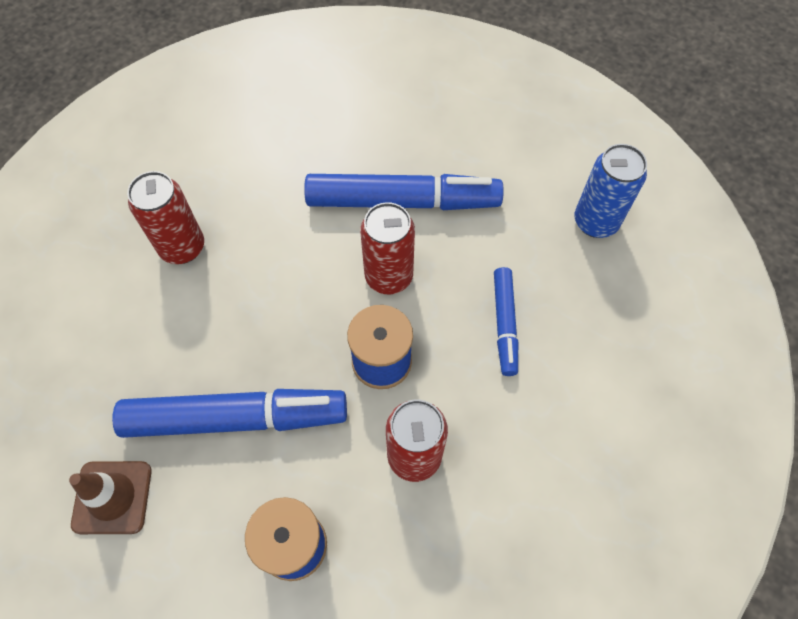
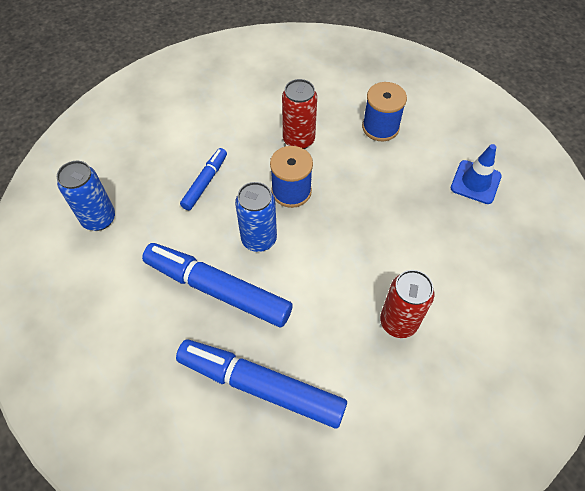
camera: 155 degrees left, 5 degrees down
brown traffic cone [69,461,152,534] -> blue traffic cone [451,144,502,204]
blue marker [112,389,347,438] -> blue marker moved to [176,339,347,429]
red can [360,202,415,294] -> blue can [235,182,277,252]

